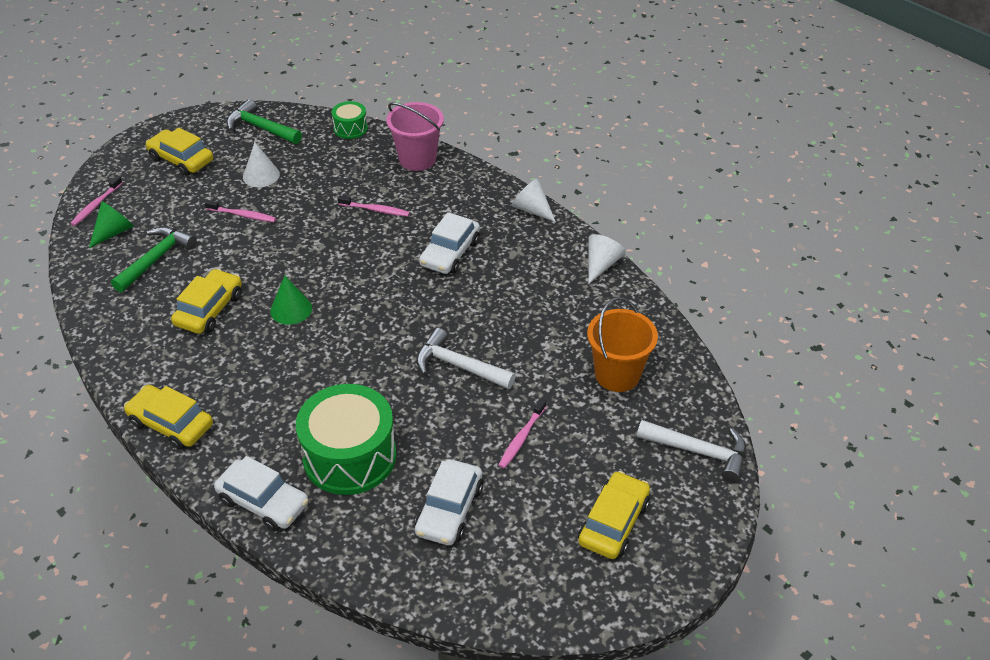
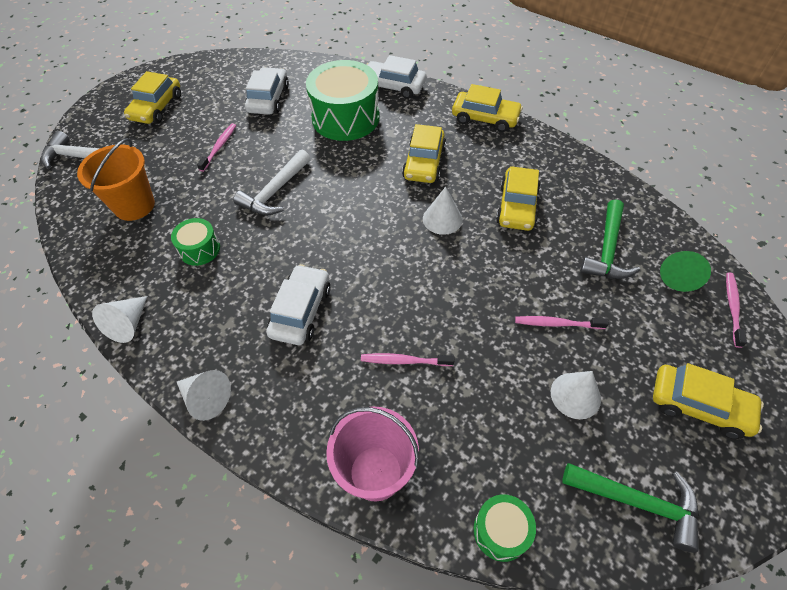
camera: 170 degrees right, 10 degrees up
green cone [270,276,312,325] -> white cone [423,187,462,235]
white hammer [416,328,516,389] -> white hammer turned 105 degrees clockwise [233,150,311,215]
none -> green drum [171,218,220,266]
none -> yellow car [402,124,446,183]

